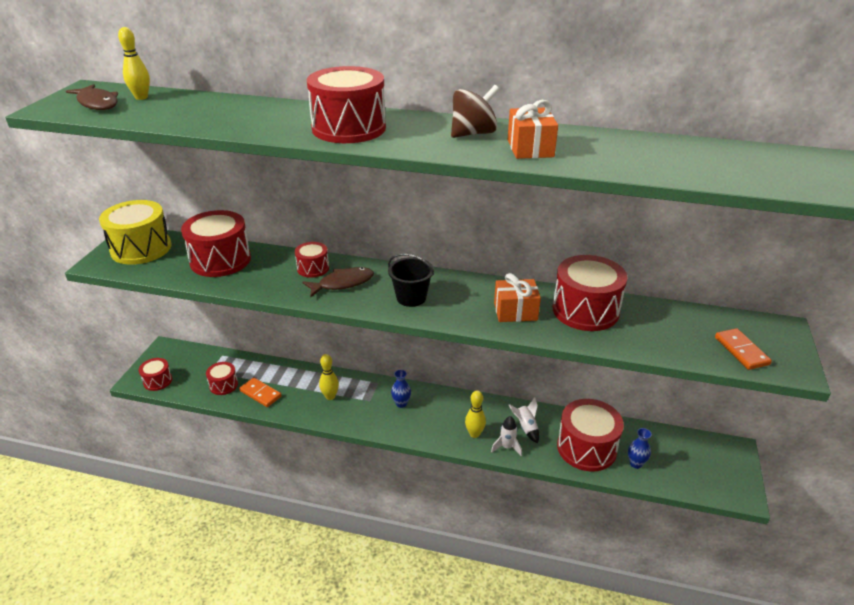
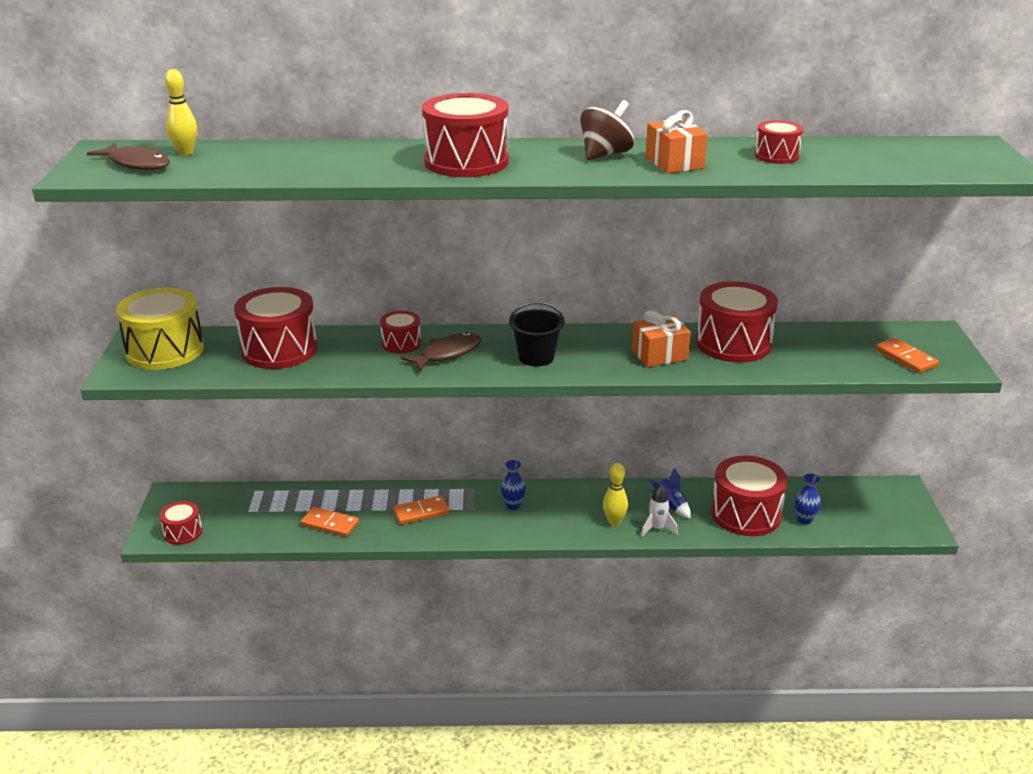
camera: 15 degrees left, 5 degrees down
red drum [206,362,238,395] -> red drum moved to [755,120,803,164]
yellow bowling pin [319,354,339,400] -> orange domino [393,496,450,525]
white rocket [509,397,539,444] -> blue rocket [648,467,691,519]

